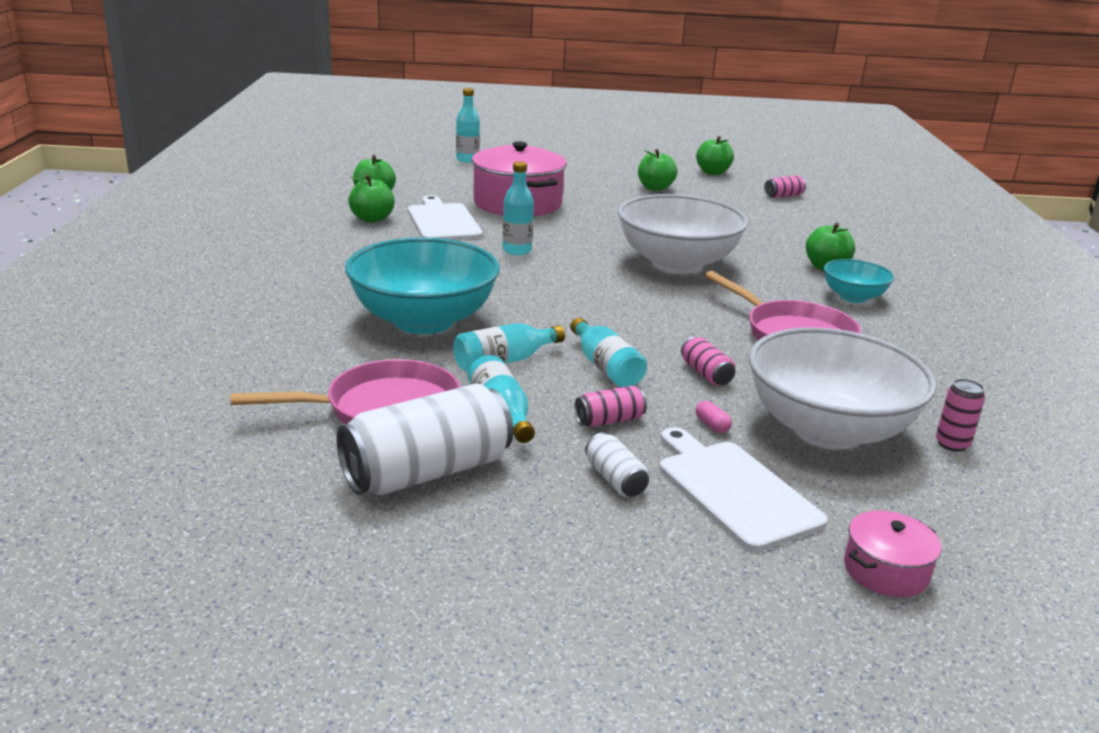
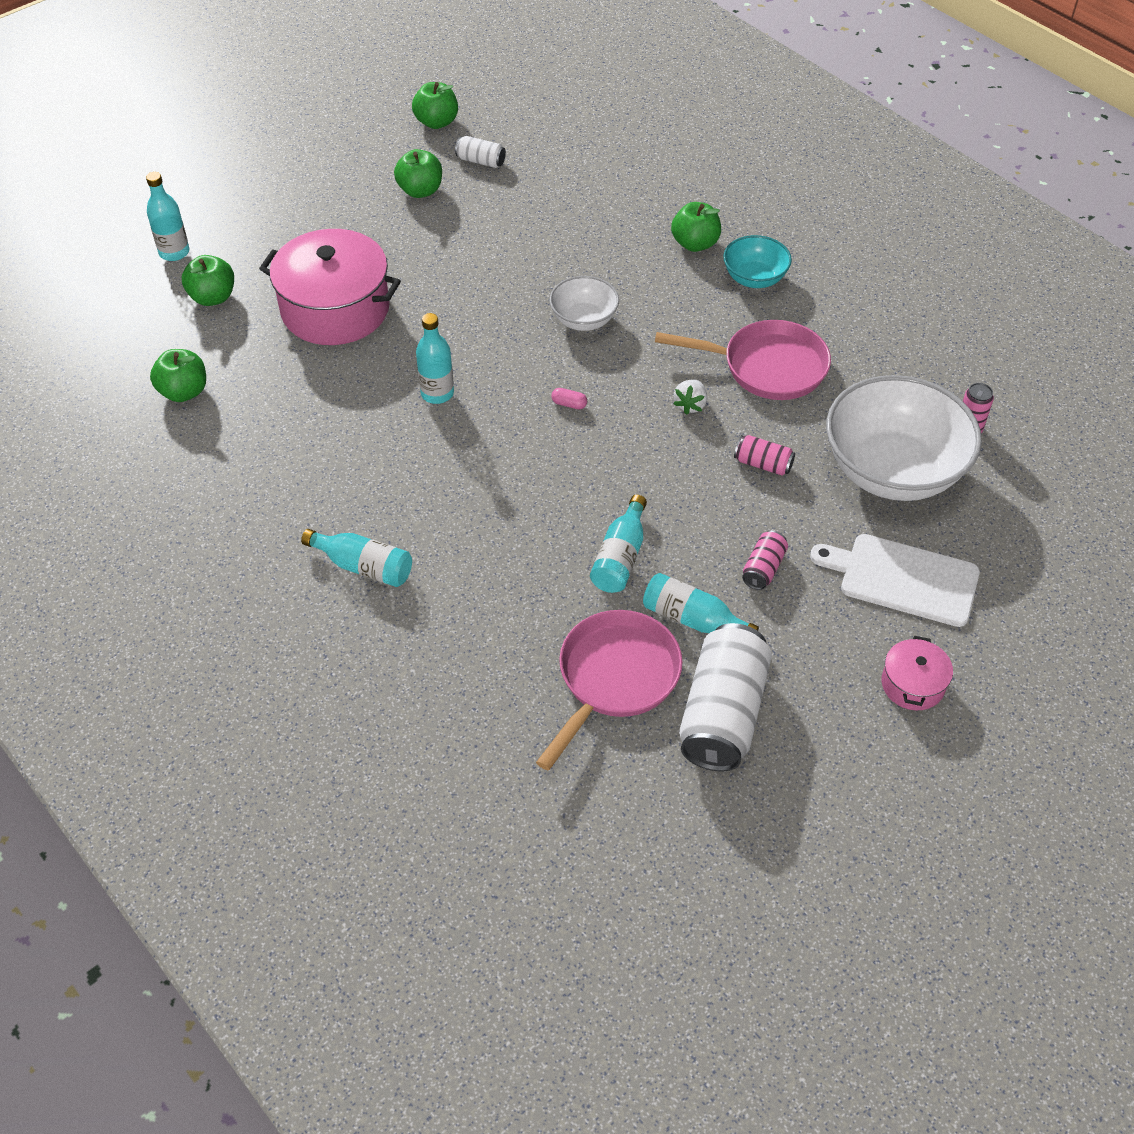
camera: 40 degrees left, 25 degrees up
turquoise bowl [345,237,500,334] -> none
green apple [348,175,395,223] -> green apple moved to [182,255,234,306]
white cutting board [408,195,483,240] -> none
turquoise bottle [570,318,647,387] -> turquoise bottle moved to [301,529,412,587]
white can [585,433,649,497] -> white can moved to [455,136,506,168]
white bowl [618,194,748,274] -> white bowl [550,276,619,331], size x0.50
pink capsule [696,401,732,433] -> pink capsule moved to [551,388,587,409]
pink can [764,176,806,198] -> none
pink pot [844,510,942,597] -> pink pot moved to [882,636,953,710]
none -> white strawberry [673,379,707,415]

